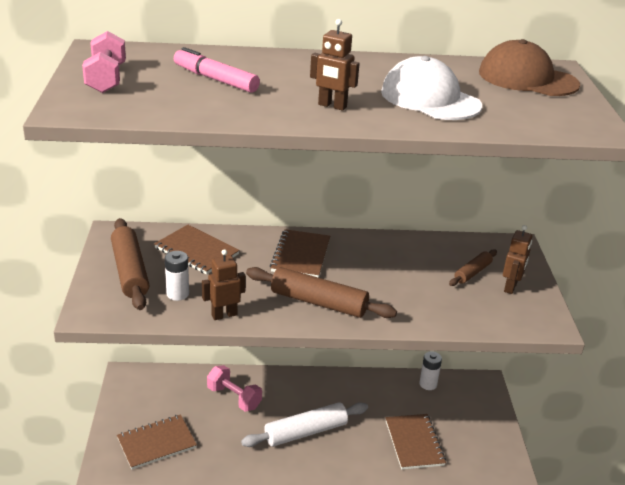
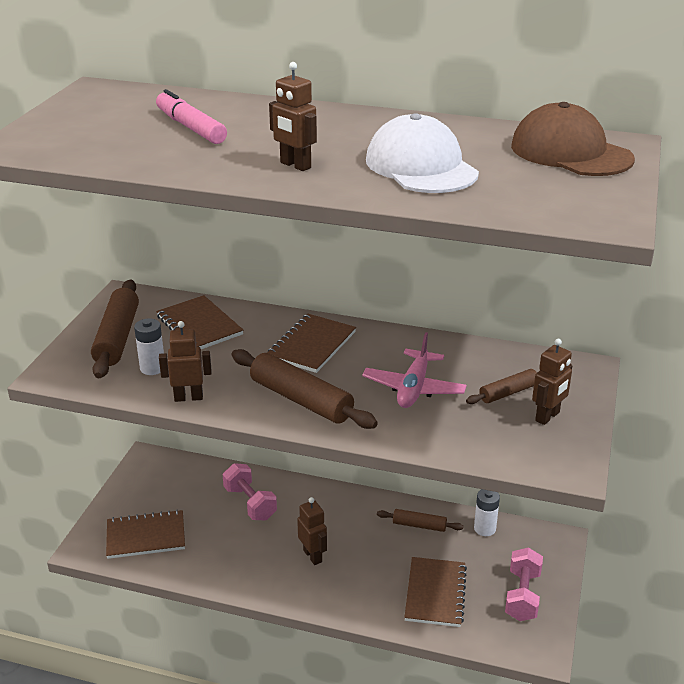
camera: 20 degrees right, 0 degrees up
pink dumbbell [82,31,126,93] -> pink dumbbell moved to [505,547,543,621]
white rolling pin [241,402,368,447] -> brown robot [297,497,327,565]
none -> pink plane [362,332,467,408]
none -> brown rolling pin [377,509,463,532]

